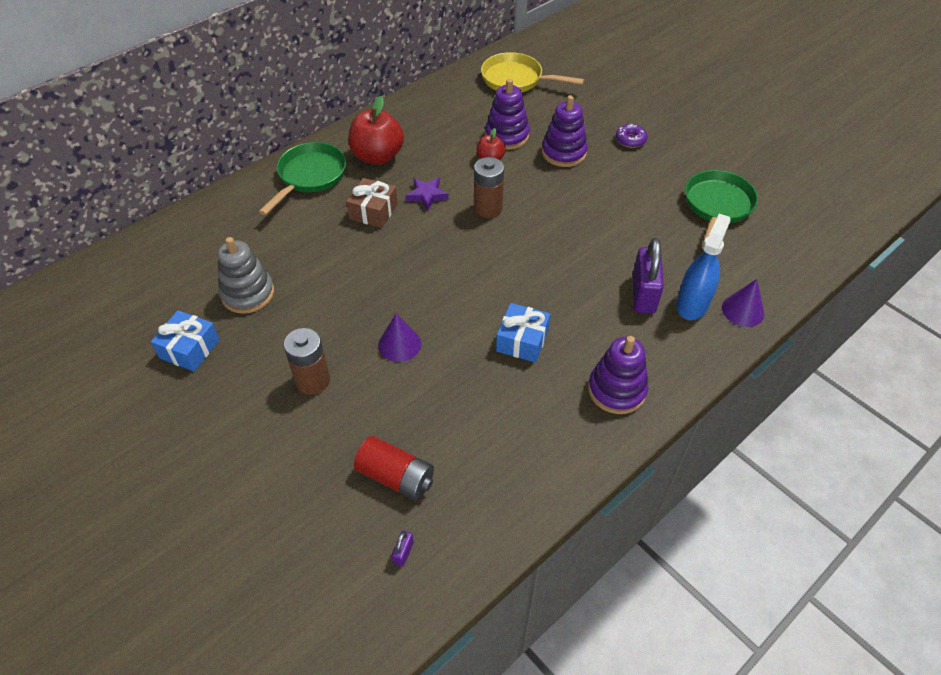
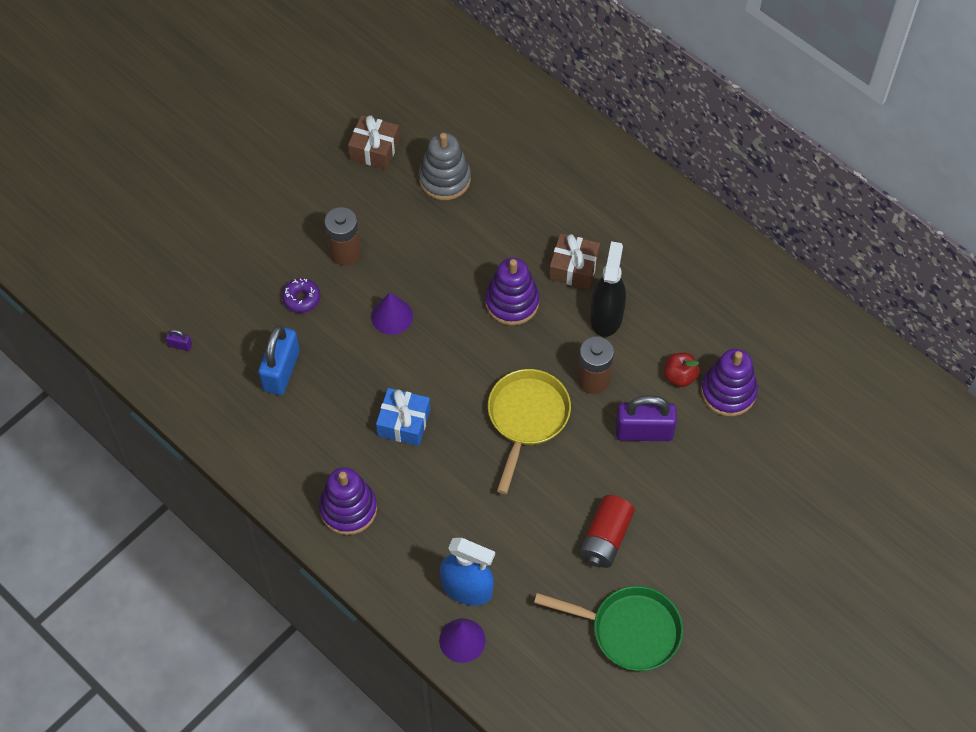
camera: 85 degrees right, 10 degrees up
blue gift [151,310,220,372] -> brown gift [348,115,400,170]
green pan [259,142,346,215] -> none
red apple [348,96,404,165] -> none
red battery [354,436,434,500] -> red battery moved to [579,495,635,568]
purple star [406,177,449,211] -> black spray bottle [591,241,626,337]
yellow pan [481,52,584,92] -> yellow pan moved to [488,369,571,494]
purple stacking toy [542,95,588,167] -> purple stacking toy moved to [485,258,539,325]
purple donut [616,124,648,148] -> purple donut moved to [282,278,320,313]
purple padlock [633,238,664,314] -> purple padlock moved to [616,395,677,441]
none -> blue padlock [258,325,300,395]

